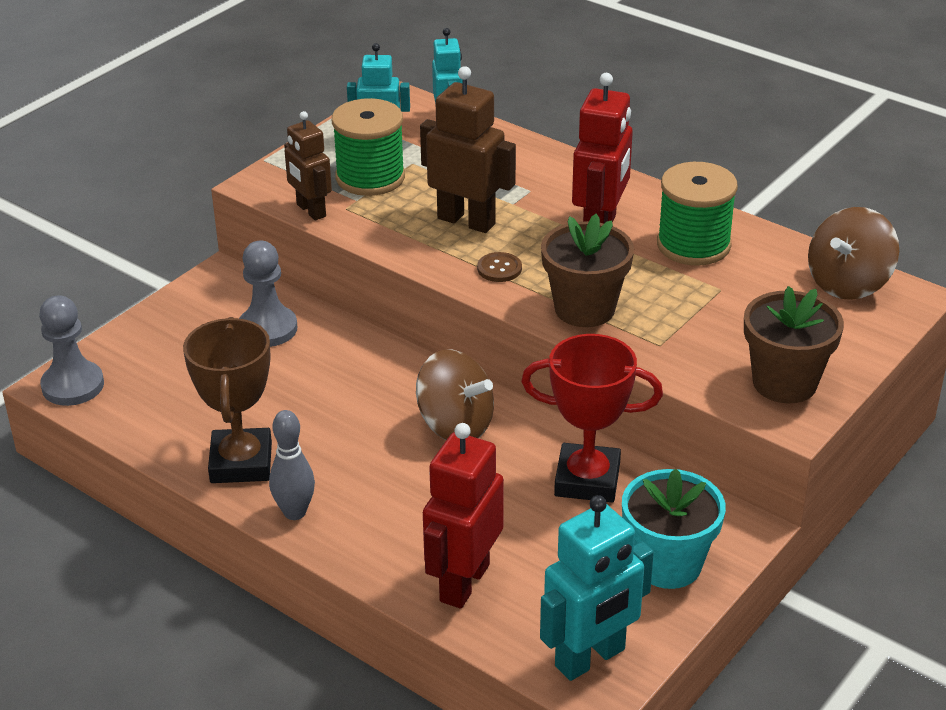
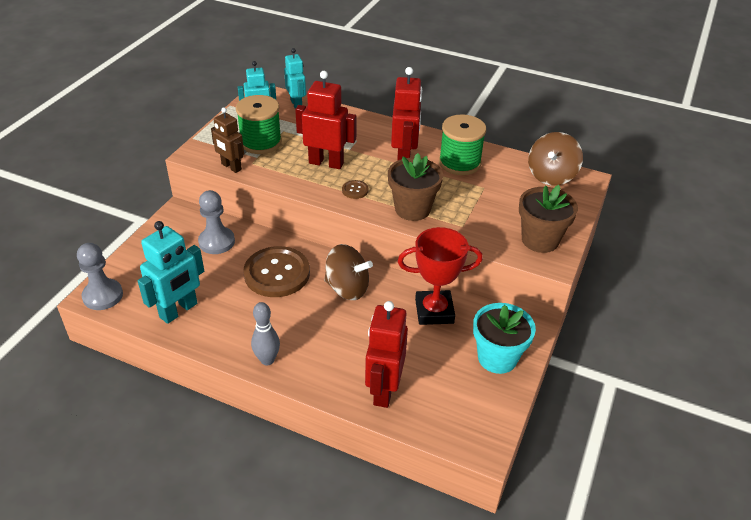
camera: 15 degrees left, 5 degrees up
brown trophy [183,317,272,483] -> none
brown robot [420,66,516,233] -> red robot [295,71,357,169]
turquoise robot [540,495,654,681] -> turquoise robot moved to [138,221,204,324]
none -> brown button [243,246,310,297]

